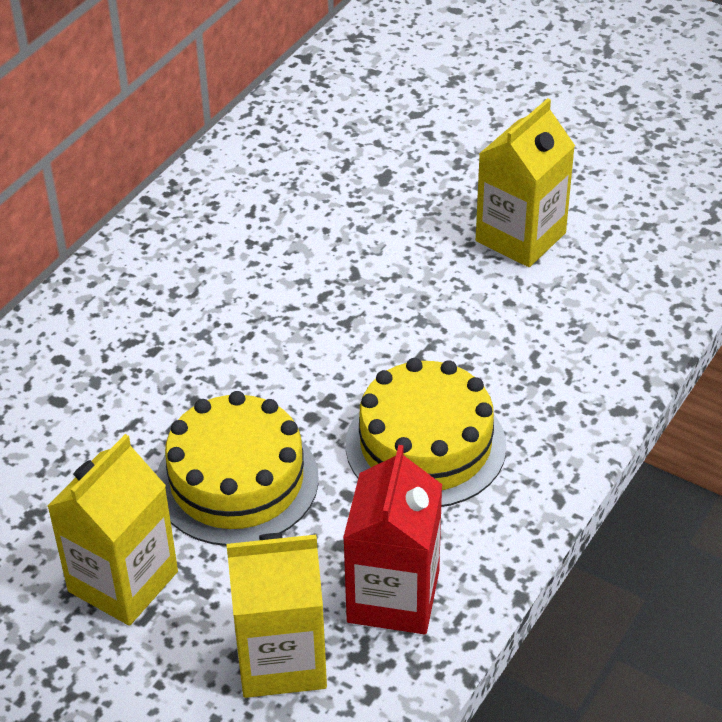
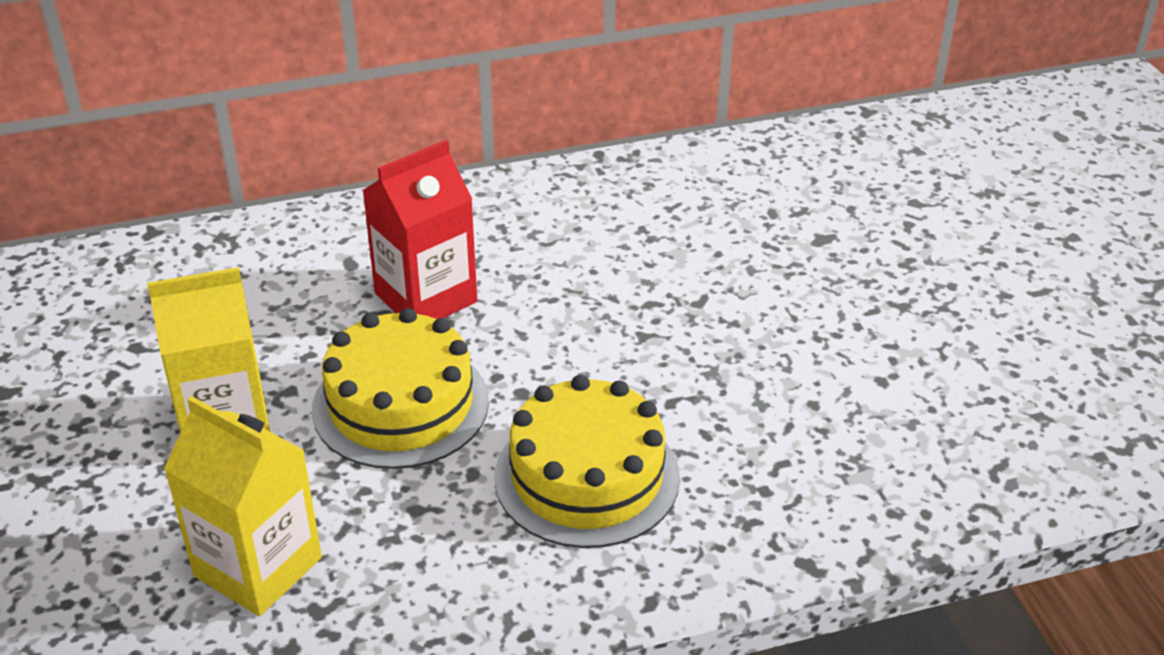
camera: 40 degrees right, 5 degrees down
red carton [343,445,442,634] -> red carton moved to [362,140,477,319]
yellow carton [476,98,575,267] -> none

